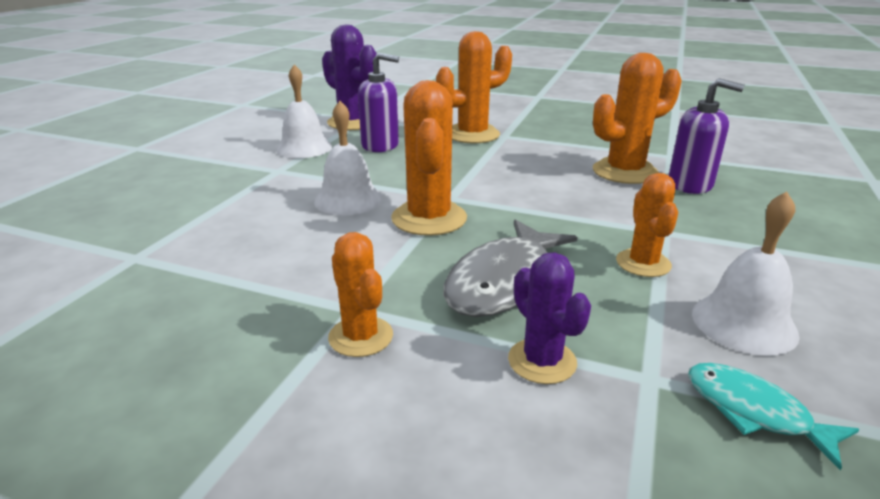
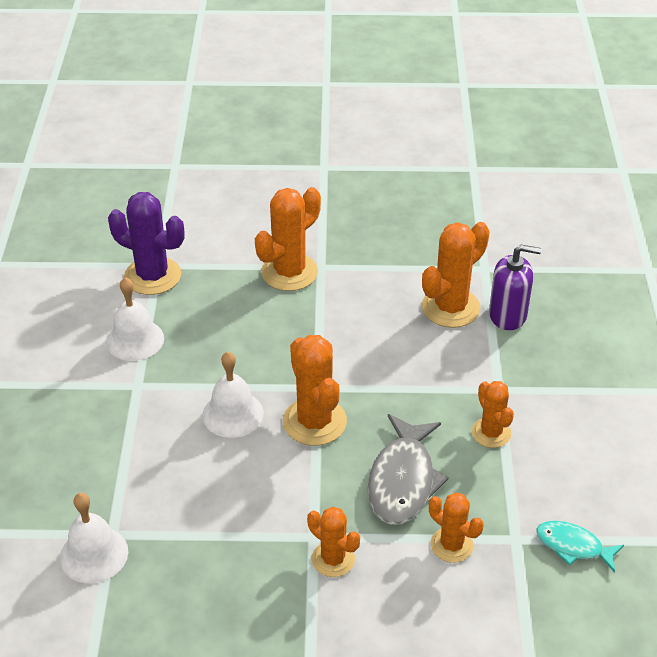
camera: 20 degrees left, 15 degrees up
purple soap dispenser [358,53,399,152] -> none
purple cactus [508,252,591,384] -> orange cactus [429,492,484,563]
white bell [692,192,800,356] -> white bell moved to [60,493,128,583]

